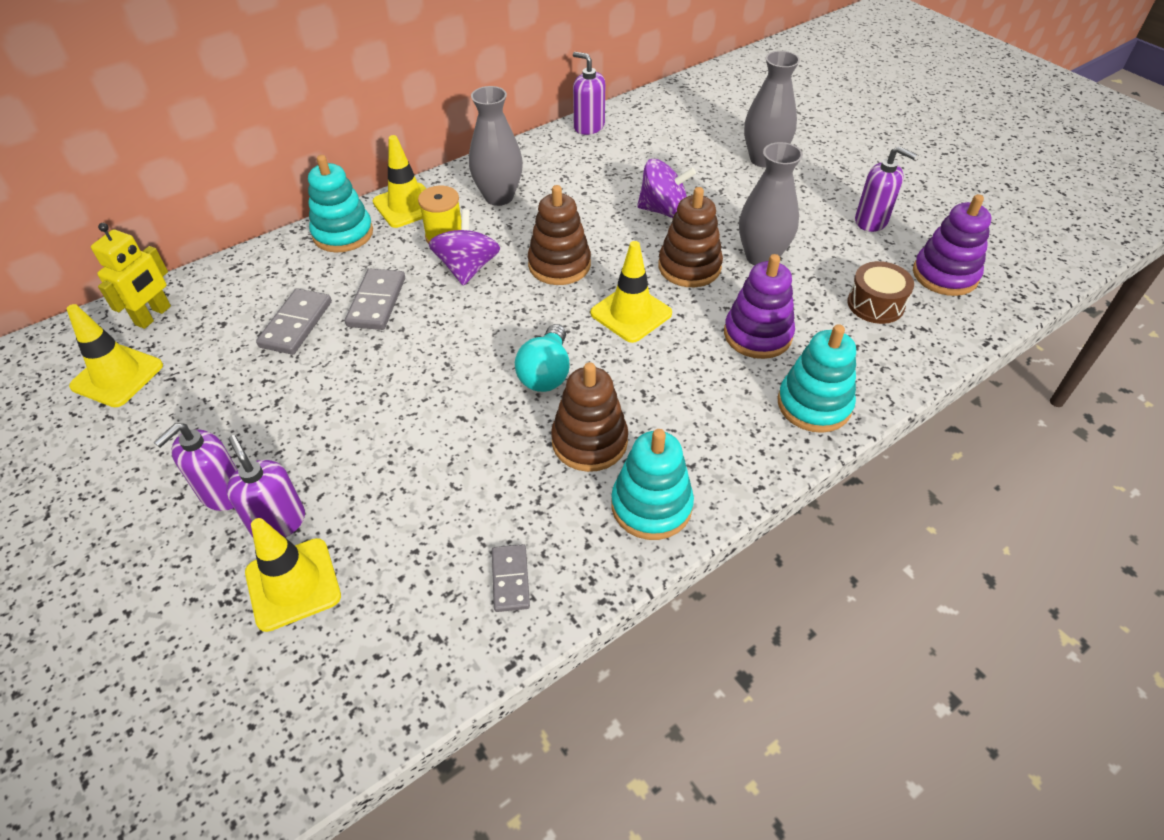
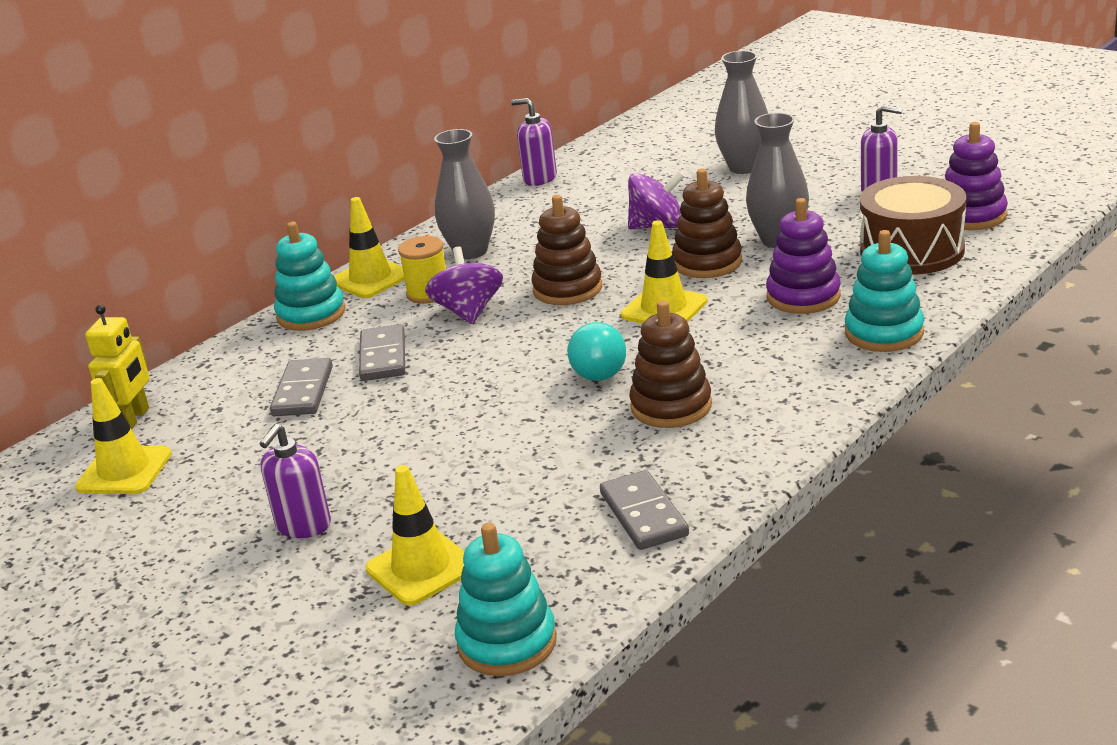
camera: 10 degrees left, 20 degrees down
purple soap dispenser [226,435,305,538] -> none
grey domino [492,544,530,612] -> grey domino [600,470,689,550], size x1.50
turquoise stacking toy [611,429,694,540] -> turquoise stacking toy moved to [455,523,557,676]
brown drum [847,261,914,324] -> brown drum [860,176,966,274], size x1.72

